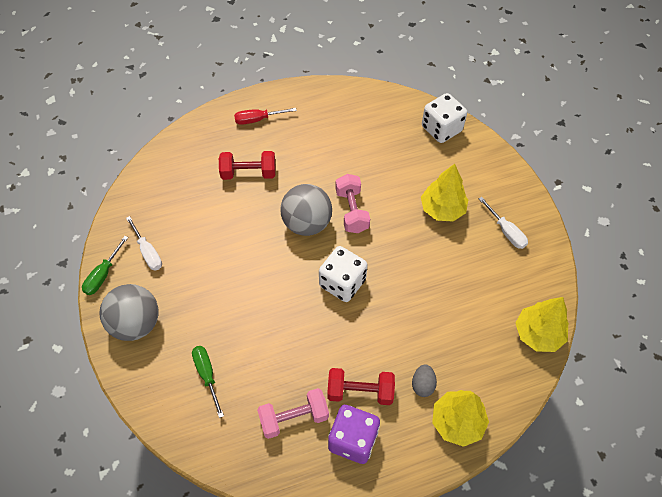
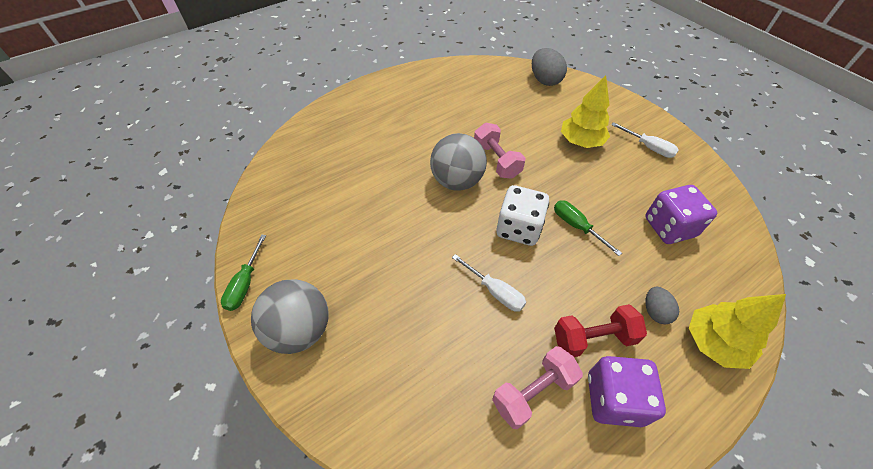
camera: 15 degrees left, 5 degrees down
white screwdriver [126,216,162,271] -> white screwdriver moved to [452,254,526,312]
green screwdriver [192,346,224,418] -> green screwdriver moved to [554,200,622,256]
red dumbbell [219,151,276,180] -> none
red screwdriver [234,108,297,125] -> none
white dice [422,93,467,143] -> grey egg [532,48,567,86]
yellow tree [516,297,569,352] -> none
none -> purple dice [645,185,717,244]

